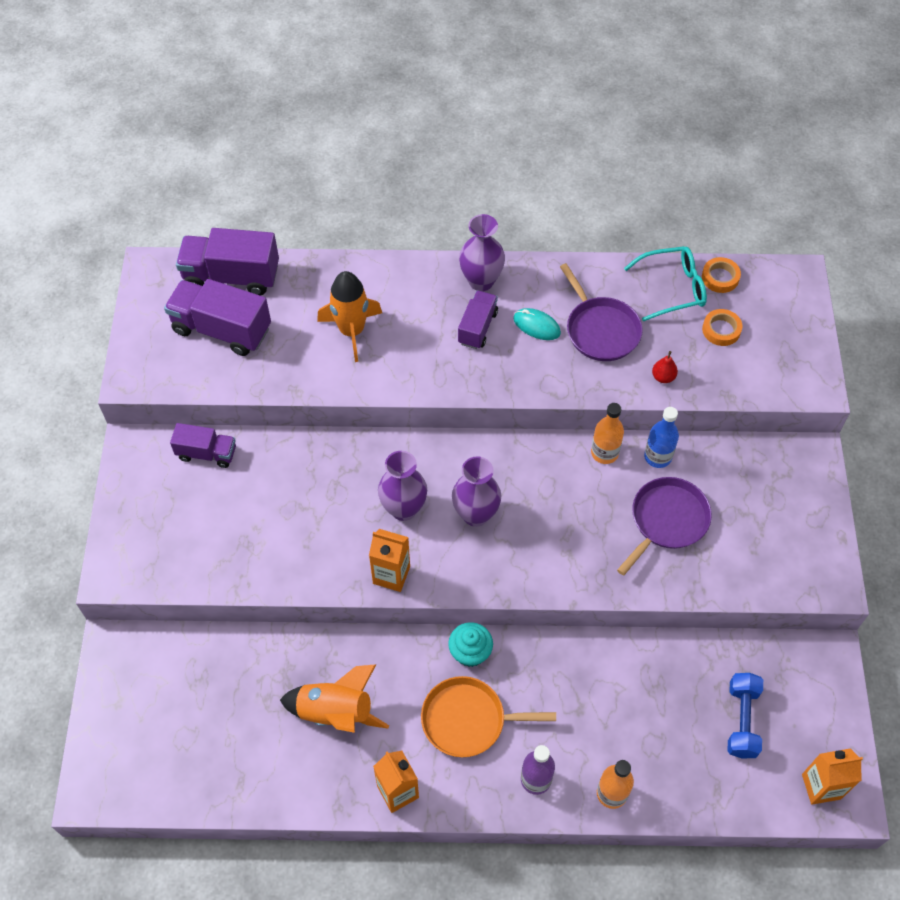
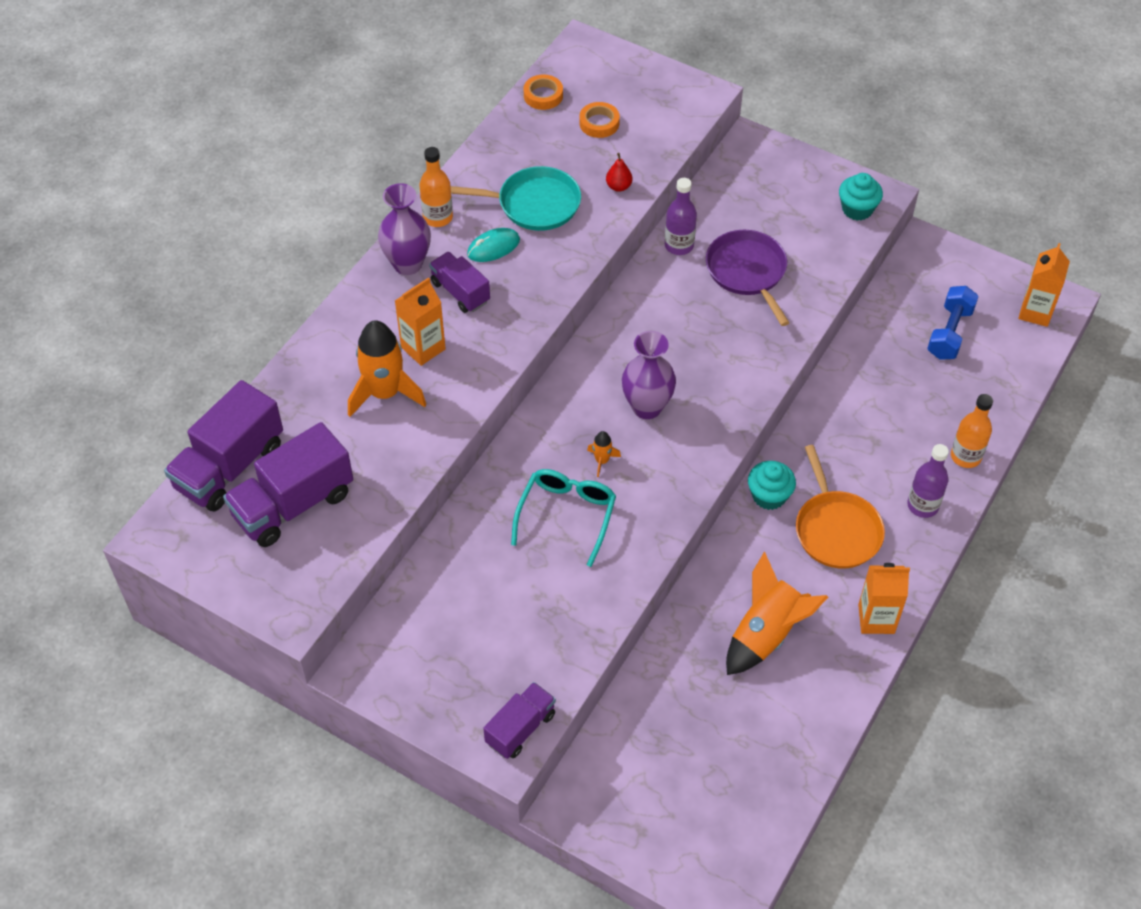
camera: 60 degrees left, 5 degrees down
purple truck [170,423,236,468] -> purple truck moved to [483,682,556,759]
orange carton [369,529,410,592] -> orange carton moved to [395,277,446,366]
purple vase [378,451,427,521] -> orange rocket [587,431,621,477]
orange pan [421,676,556,757] -> orange pan turned 45 degrees counterclockwise [796,445,885,569]
purple pan [560,263,643,361] -> turquoise pan [450,166,581,231]
orange bottle [591,403,624,464] -> orange bottle moved to [419,147,453,227]
turquoise glasses [624,246,707,321] -> turquoise glasses moved to [511,469,616,567]
blue bottle [644,407,679,468] -> purple bottle [665,178,697,255]
blue dumbbell [727,673,763,758] -> blue dumbbell turned 75 degrees clockwise [927,286,979,360]
none -> turquoise cupcake [839,173,883,221]

